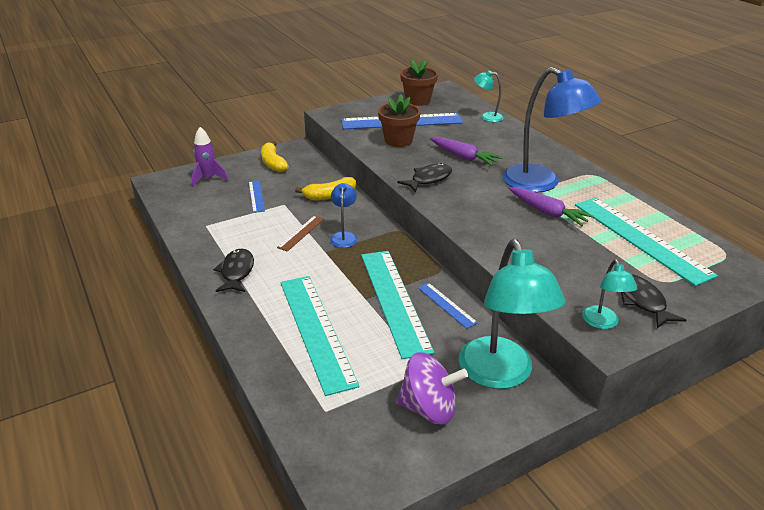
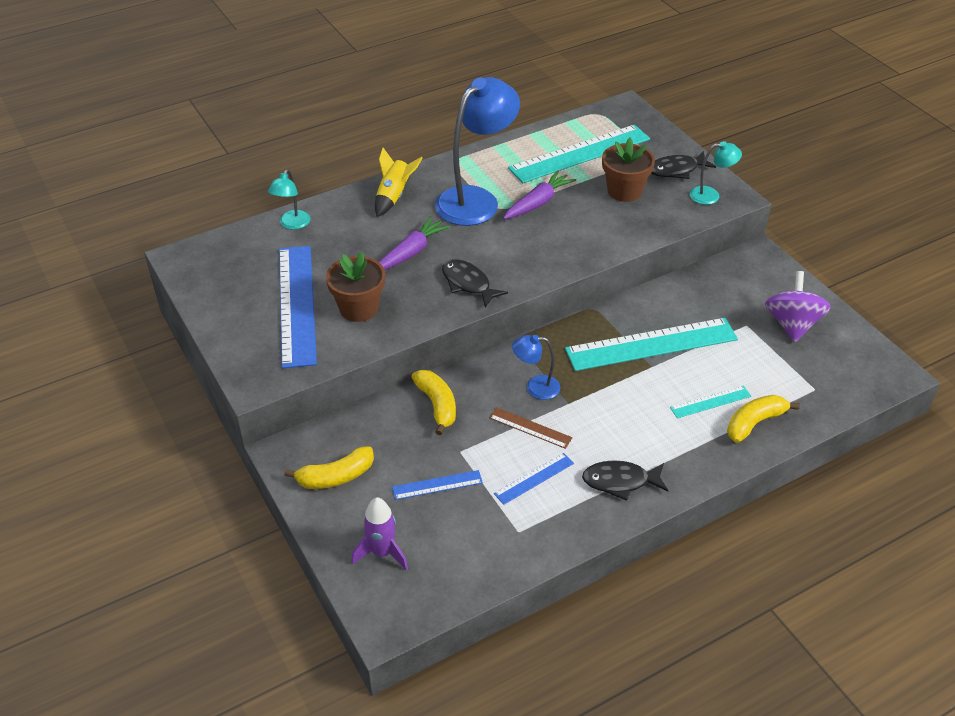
camera: 90 degrees left, 10 degrees up
turquoise ruler [280,276,360,396] -> turquoise ruler [670,386,751,418], size x0.46
brown flower pot [400,60,438,106] -> brown flower pot moved to [602,138,655,202]
blue ruler [418,283,478,329] -> blue ruler moved to [494,453,574,505]
turquoise lamp [459,239,566,389] -> none
none -> yellow rocket [375,148,423,217]
none -> yellow banana [727,395,800,443]

